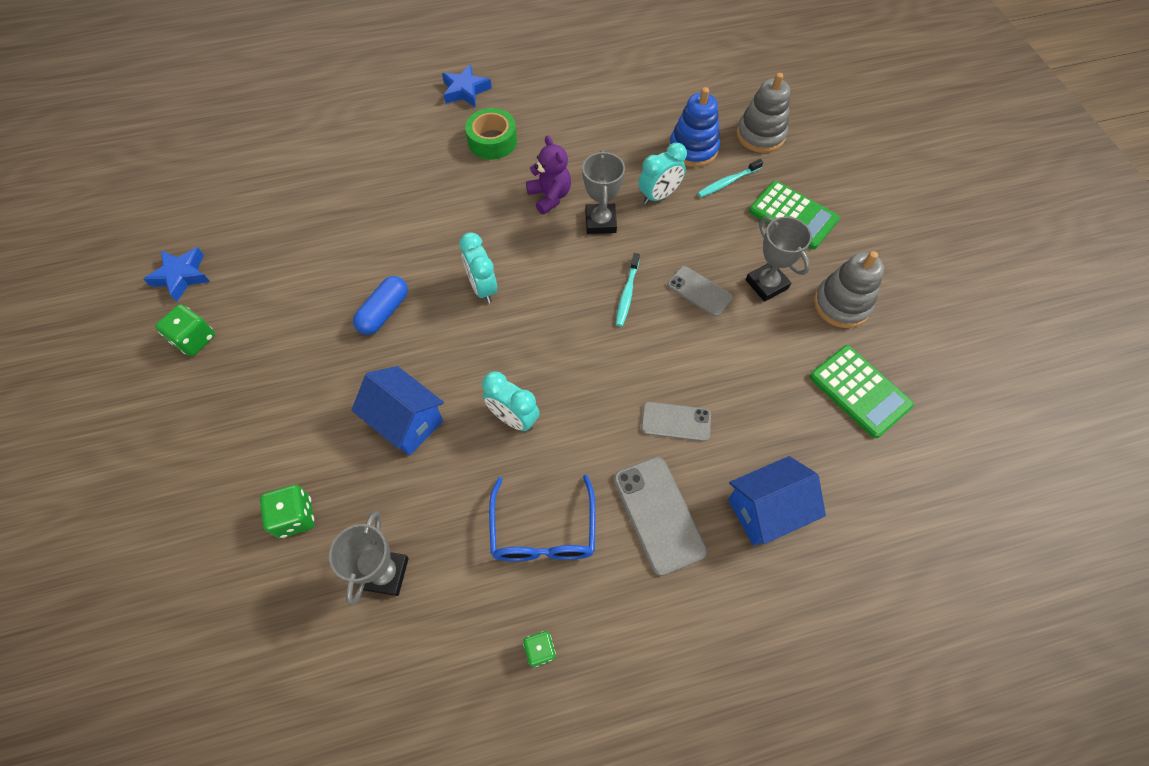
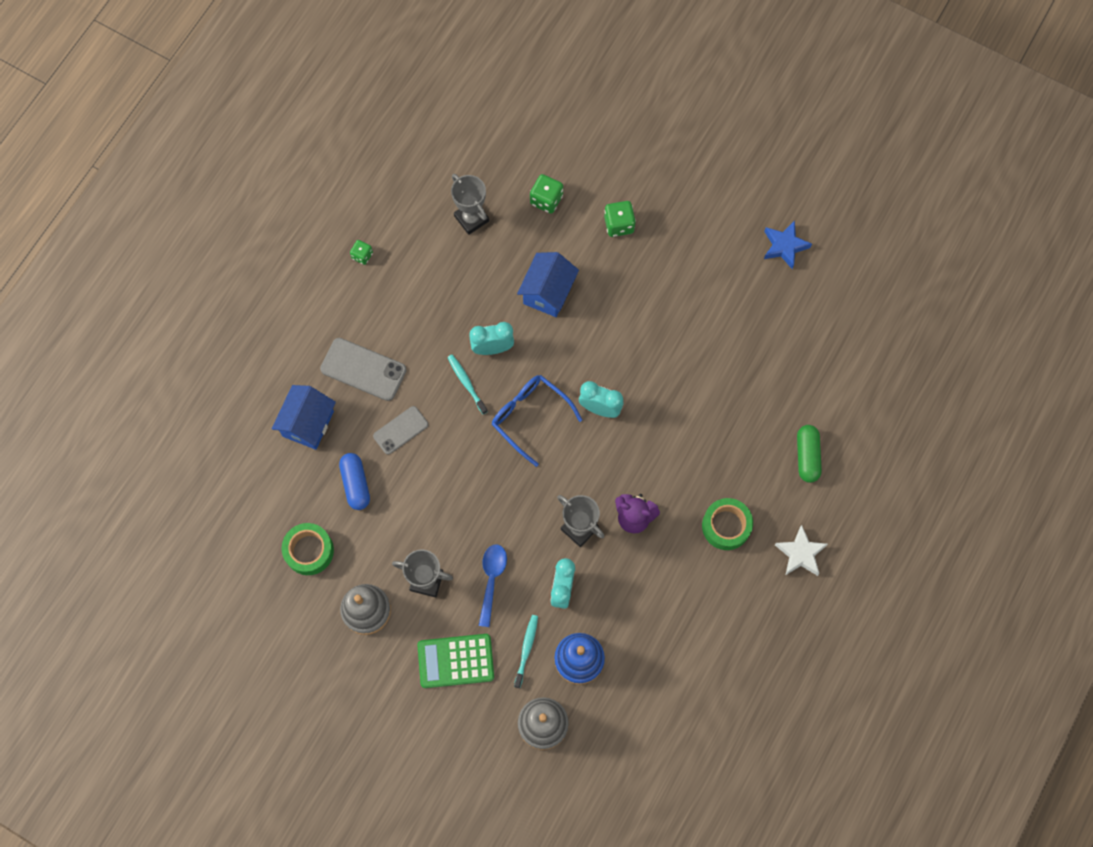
camera: 135 degrees right, 10 degrees up
green dice [155,304,215,356] -> green dice moved to [604,201,636,237]
blue house [352,366,444,456] -> blue house turned 60 degrees counterclockwise [517,252,579,317]
blue capsule [353,276,408,335] -> blue capsule moved to [339,453,370,510]
blue star [442,64,492,108] -> white star [775,525,828,576]
blue glasses [489,475,596,561] -> blue glasses moved to [492,375,582,467]
turquoise toothbrush [616,253,640,326] -> turquoise toothbrush moved to [447,354,488,414]
grey phone [667,266,733,317] -> none
green calculator [810,345,914,438] -> green tape [282,523,334,575]
none -> blue spoon [479,544,507,627]
none -> green capsule [797,425,822,483]

